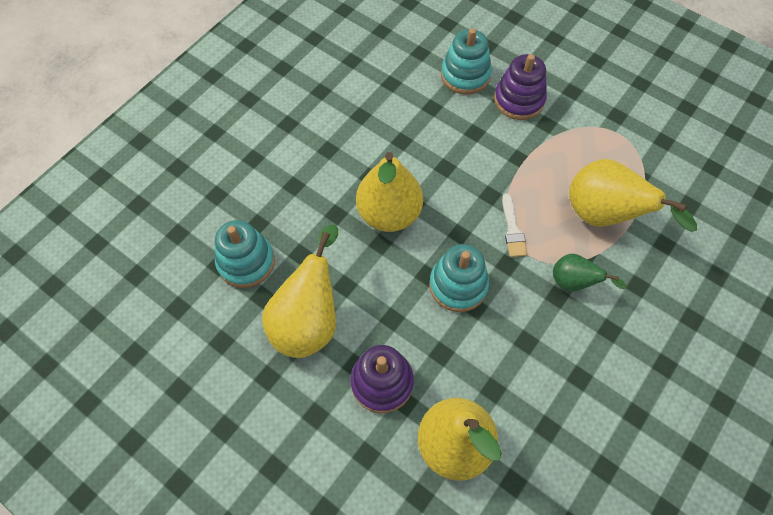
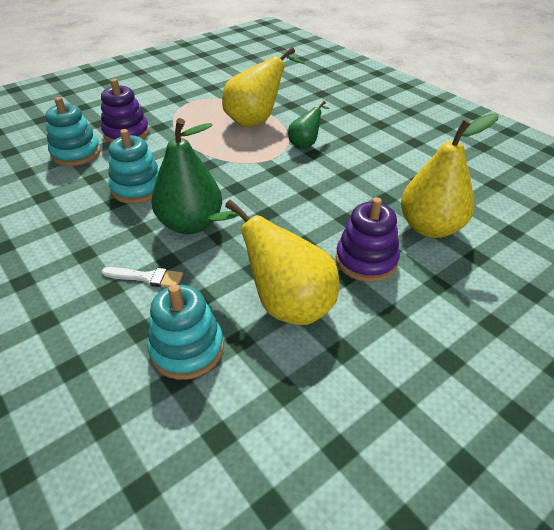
camera: 75 degrees left, 20 degrees down
yellow pear [356,152,423,232] -> green pear [151,118,222,234]
turquoise stacking toy [429,244,489,312] -> turquoise stacking toy moved to [108,129,159,204]
white brush [502,193,528,257] -> white brush moved to [102,267,183,287]

